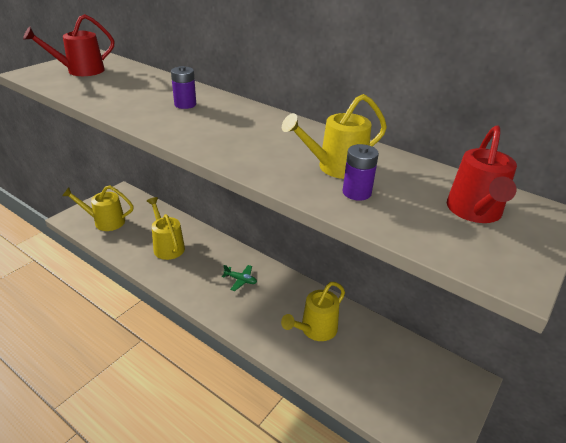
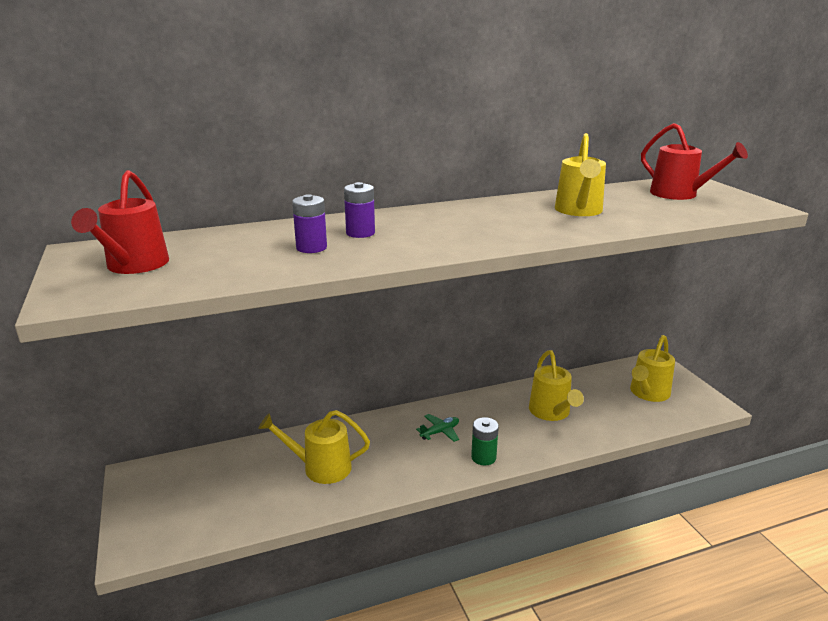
camera: 55 degrees left, 10 degrees down
yellow watering can [62,186,133,231] -> yellow watering can moved to [630,335,675,402]
purple battery [343,144,379,201] -> purple battery moved to [292,194,327,253]
none -> green battery [471,417,499,465]

